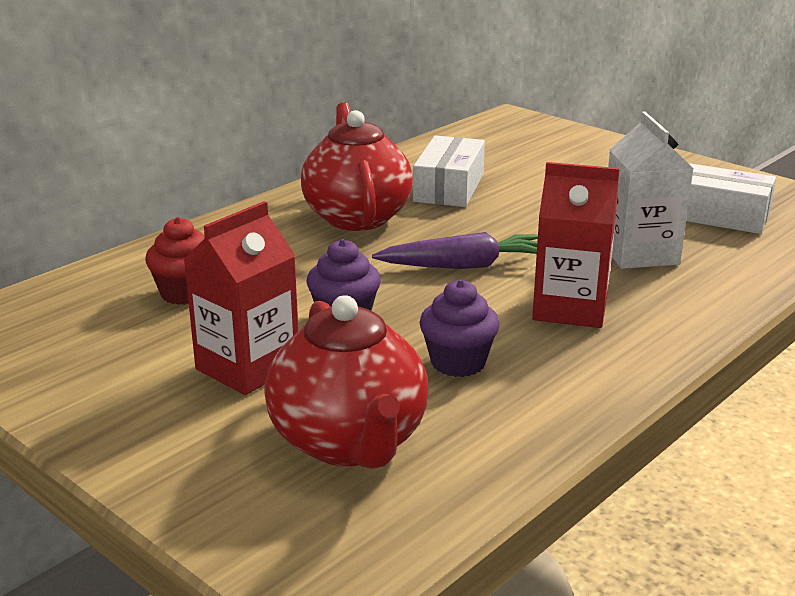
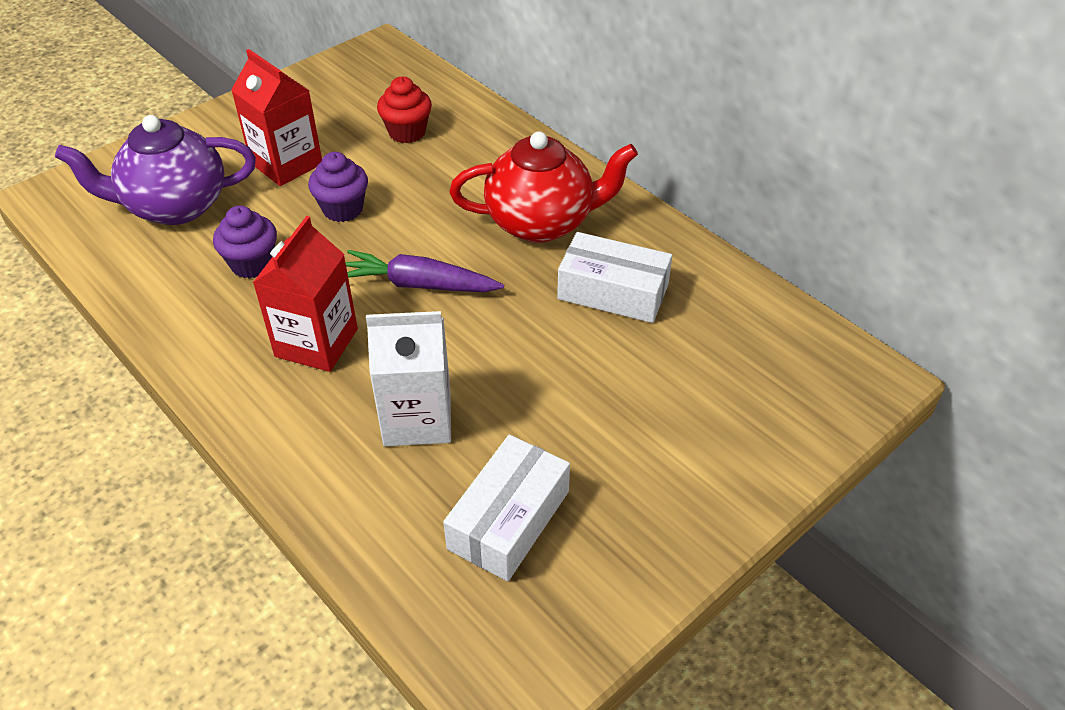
camera: 95 degrees right, 20 degrees up
red teapot [264,295,428,468] -> purple teapot [55,115,256,225]
purple carrot [372,232,538,269] -> purple carrot turned 105 degrees clockwise [345,250,504,292]

